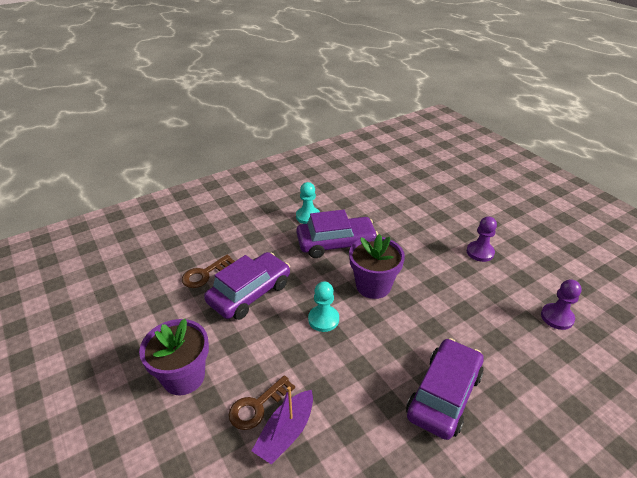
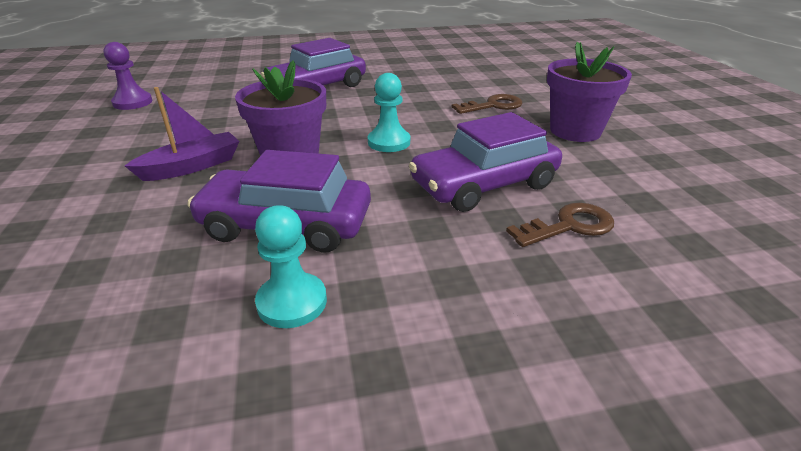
camera: 160 degrees left, 5 degrees down
purple boat [252,387,313,464] -> purple boat moved to [125,87,240,181]
purple pawn [467,217,497,262] -> none

